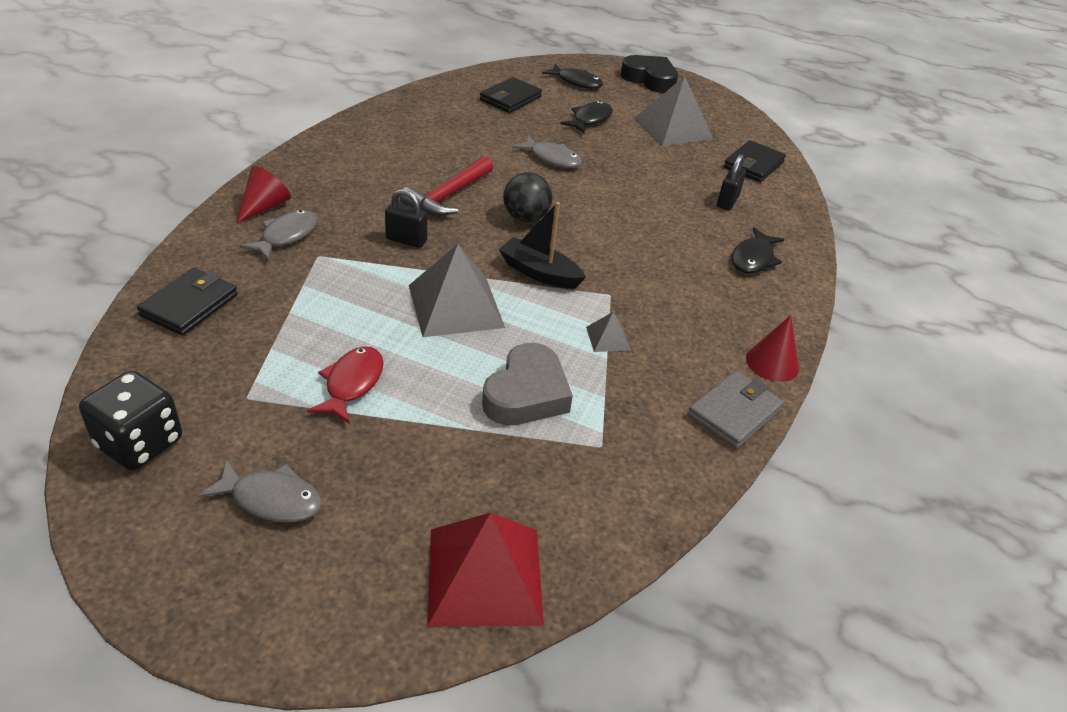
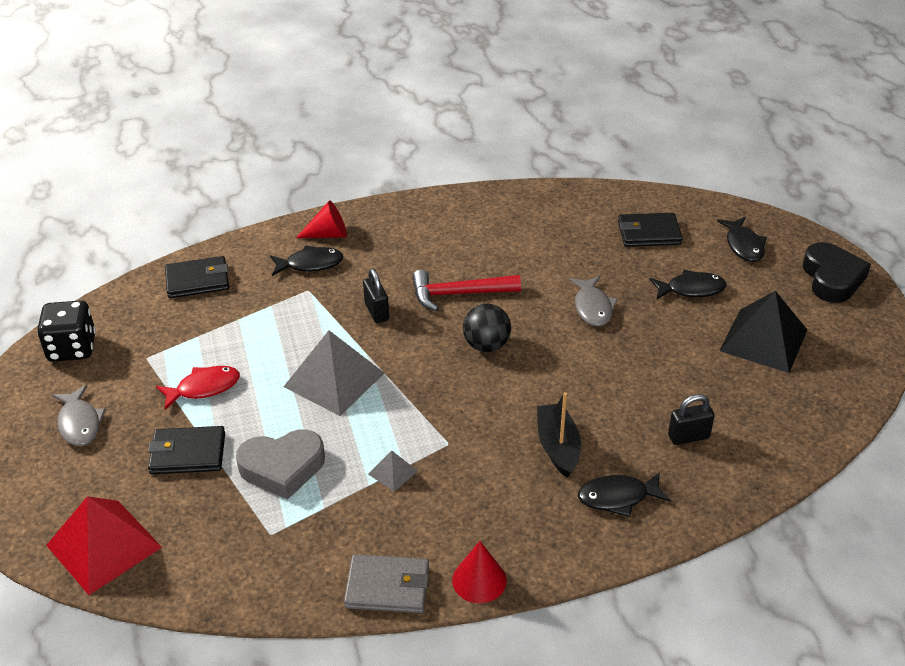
camera: 55 degrees right, 0 degrees up
grey fish [240,210,318,261] -> black fish [270,245,343,276]
black boat [499,202,586,289] -> black boat moved to [537,392,581,478]
grey pyramid [634,76,713,146] -> black pyramid [720,291,807,373]
black wallet [723,140,786,182] -> black wallet moved to [148,426,225,474]

